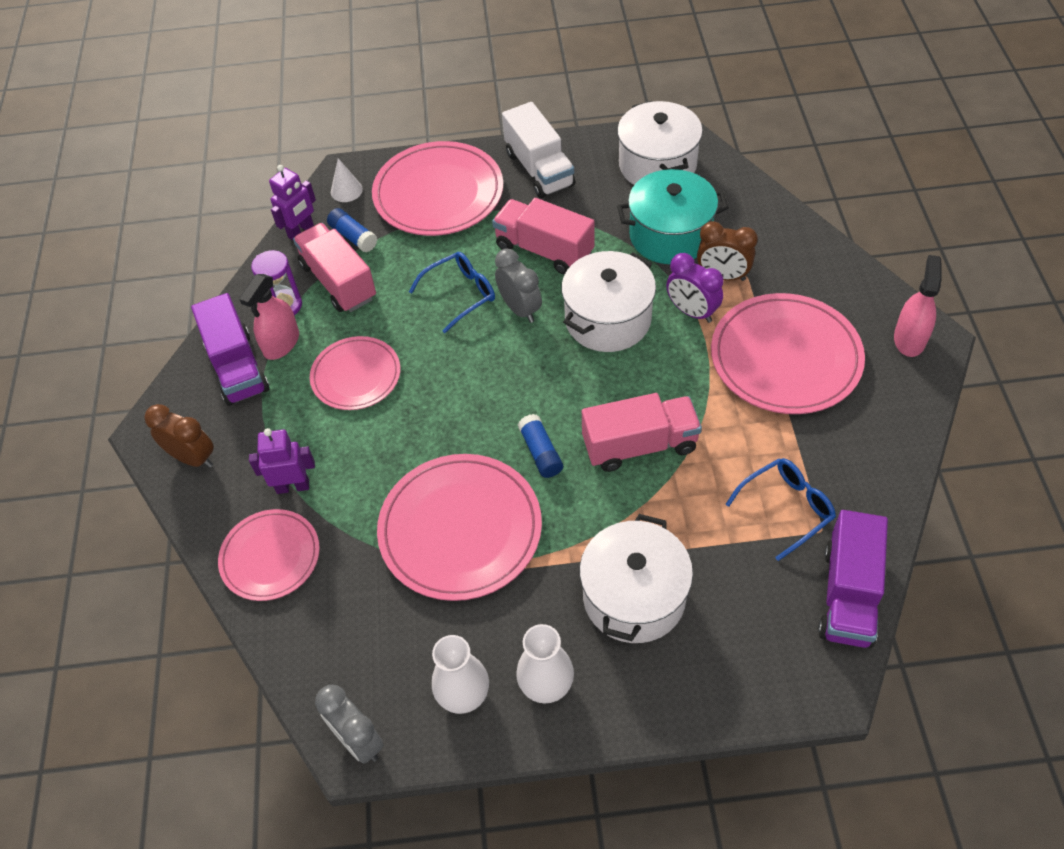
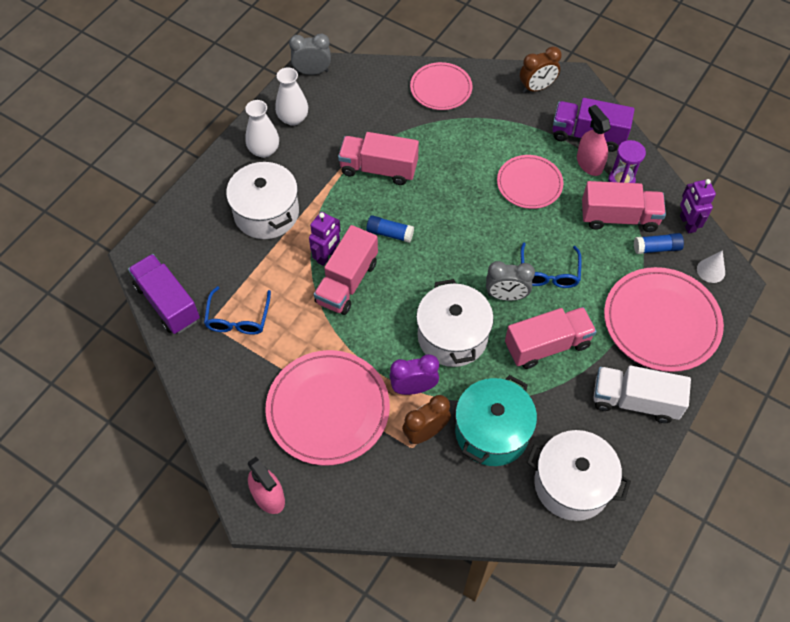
camera: 125 degrees right, 5 degrees up
purple robot [249,428,315,494] -> purple robot moved to [309,212,341,266]
pink plate [377,454,542,601] -> pink truck [338,132,419,185]

